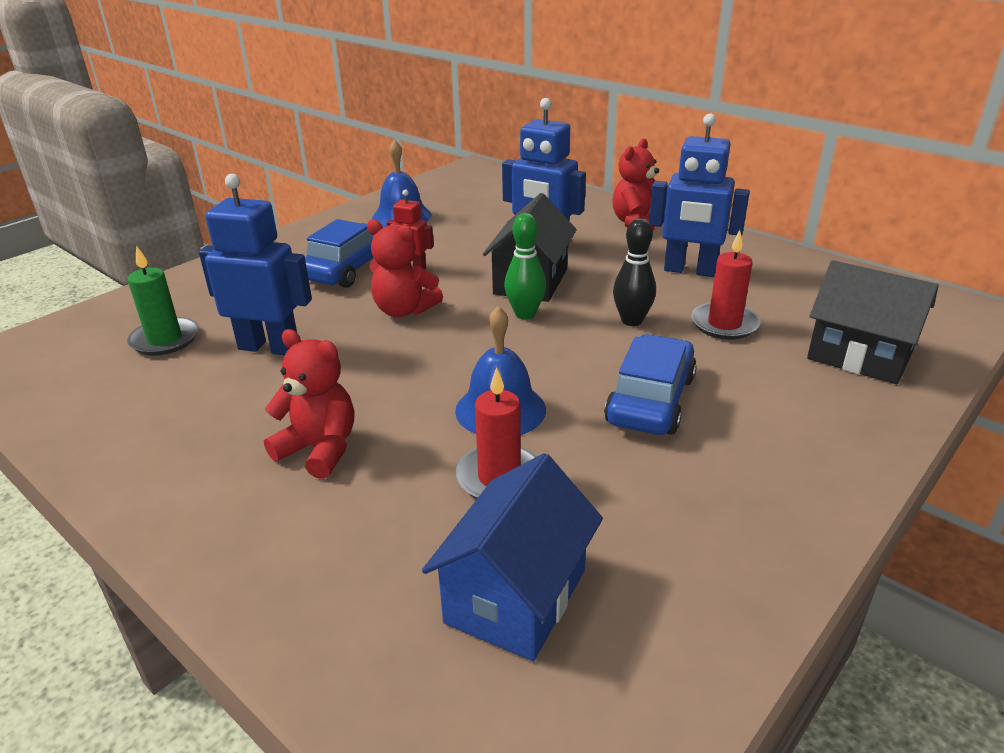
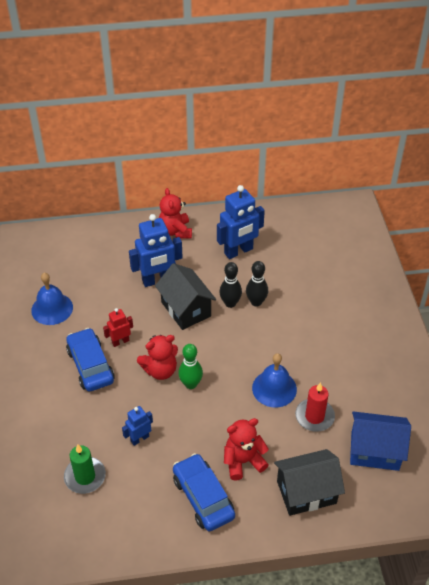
camera: 50 degrees left, 15 degrees up
blue robot [199,174,312,355] -> blue robot [122,406,153,446], size x0.54
blue house [422,453,603,661] -> blue house turned 60 degrees counterclockwise [350,411,411,471]
green bowling pin [504,213,546,319] -> green bowling pin moved to [178,344,203,389]
blue car [604,334,697,435] -> blue car moved to [173,453,235,531]
red candle [691,230,760,340] -> none
black house [807,260,939,384] -> black house moved to [274,449,345,516]
none -> black bowling pin [219,262,242,308]

